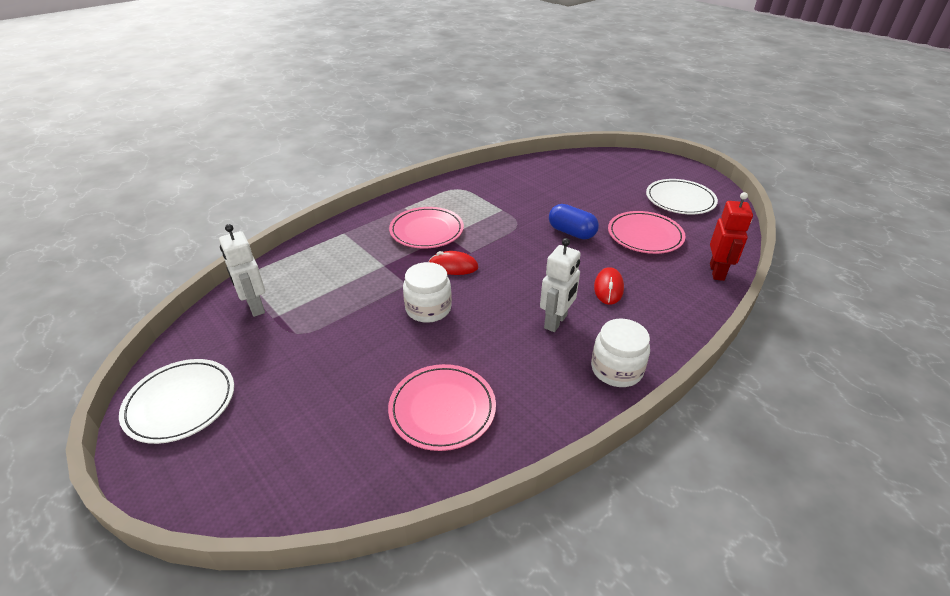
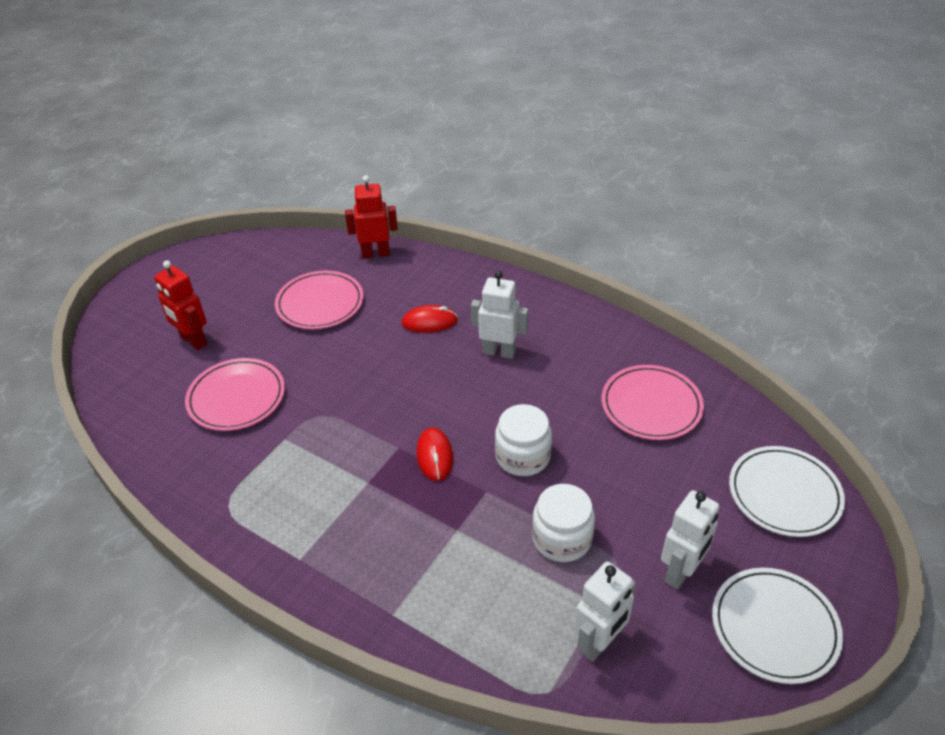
camera: 105 degrees left, 5 degrees up
pink plate [389,207,464,249] -> pink plate moved to [185,358,285,431]
blue capsule [549,204,599,239] -> none
white jar [591,318,650,387] -> white jar moved to [532,484,595,562]
white plate [646,179,718,215] -> white plate moved to [729,446,845,537]
none -> red robot [154,260,207,350]
none -> white robot [661,490,719,589]

